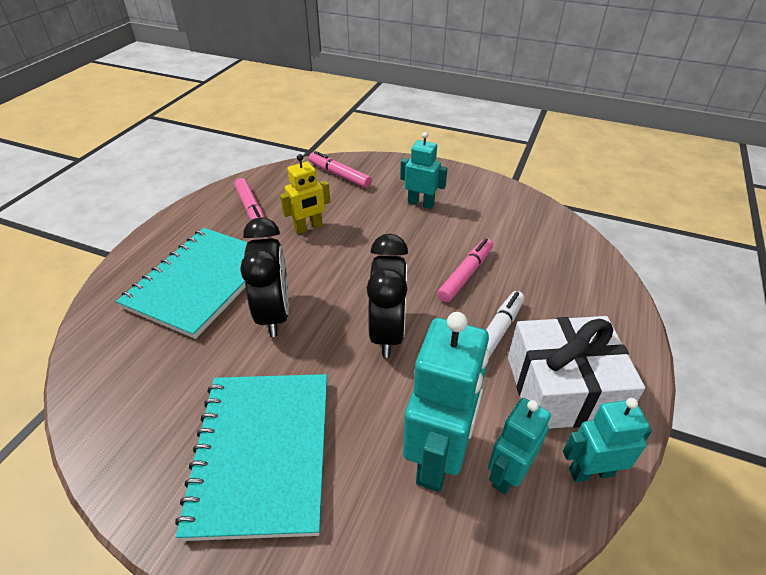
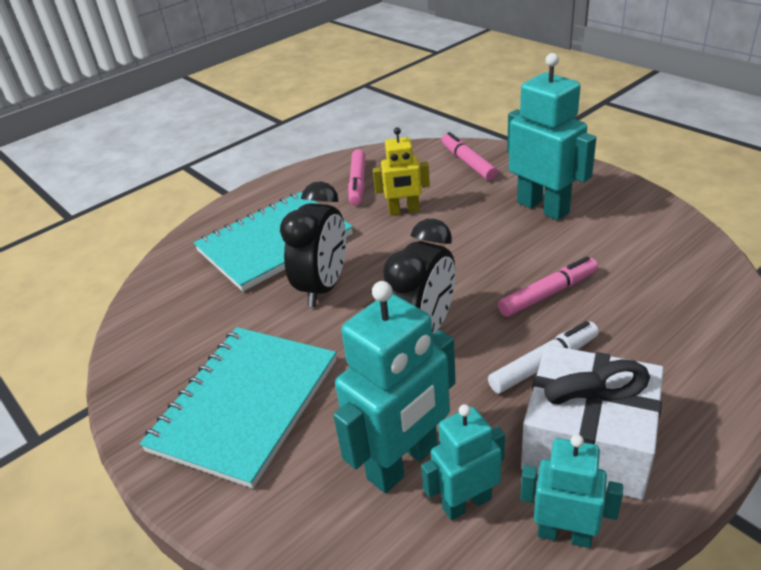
camera: 30 degrees right, 5 degrees down
turquoise robot [400,132,447,209] -> turquoise robot [507,53,596,220], size x1.68

